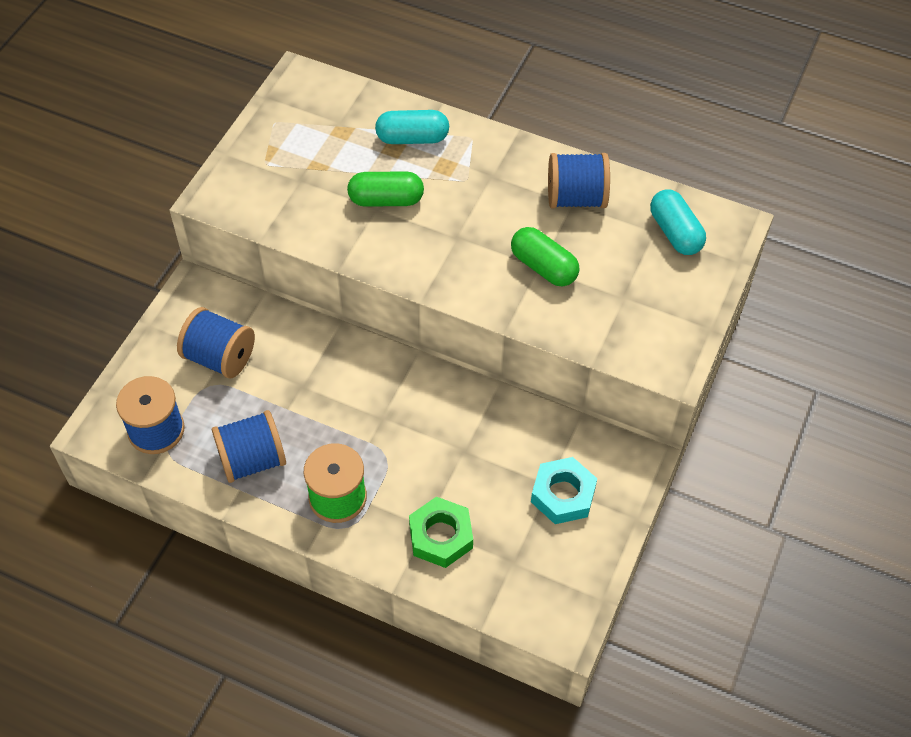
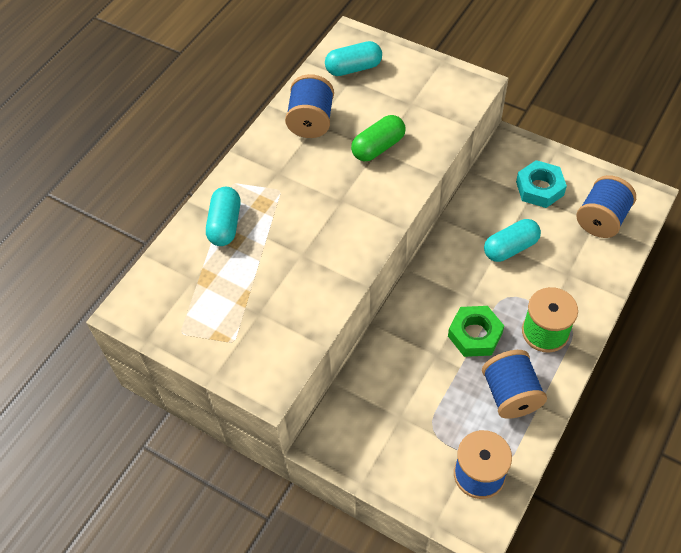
camera: 80 degrees left, 0 degrees up
blue spool [177,307,255,379] -> blue spool moved to [576,175,636,238]
green capsule [347,171,424,207] -> none
green nut [409,497,473,568] -> green nut moved to [448,306,504,357]
none -> turquoise capsule [484,219,541,262]

